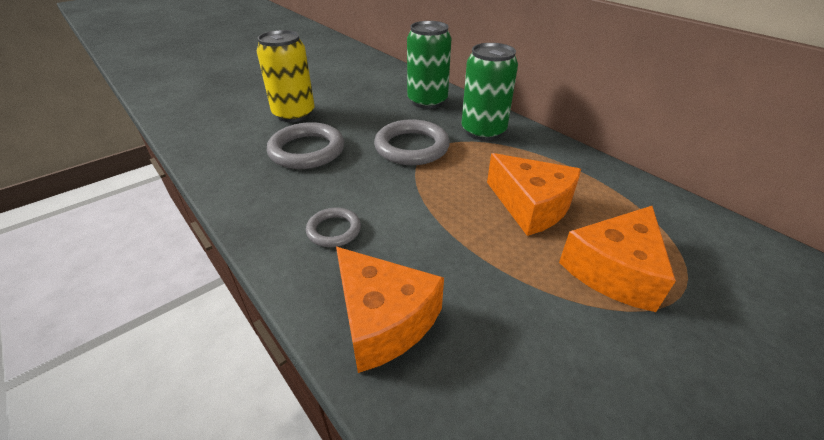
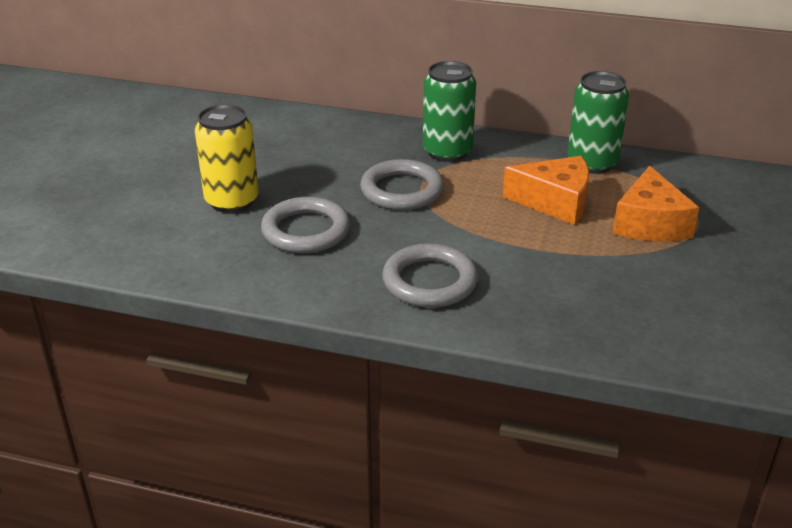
camera: 35 degrees left, 5 degrees down
grey ring [306,208,361,247] -> grey ring [382,243,478,308], size x1.77
orange cheese [336,247,444,373] -> none
green can [407,21,452,109] -> green can moved to [567,71,629,174]

